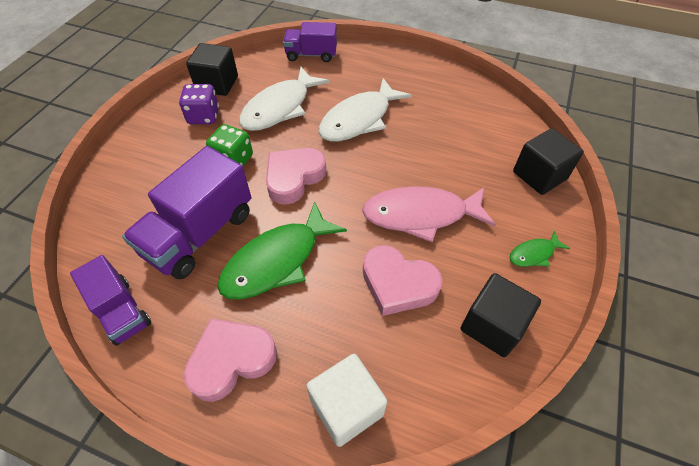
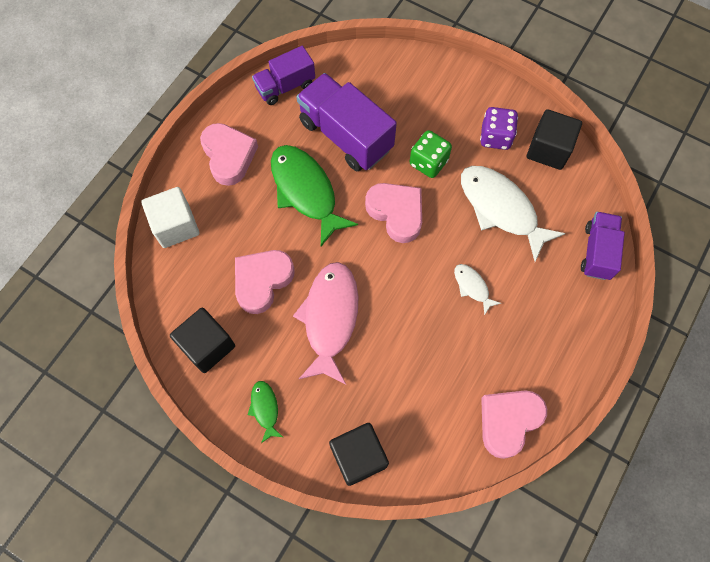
camera: 100 degrees right, 15 degrees up
white fish [318,78,412,141] -> white fish [454,264,501,316], size x0.47
none -> pink heart [481,390,547,459]

